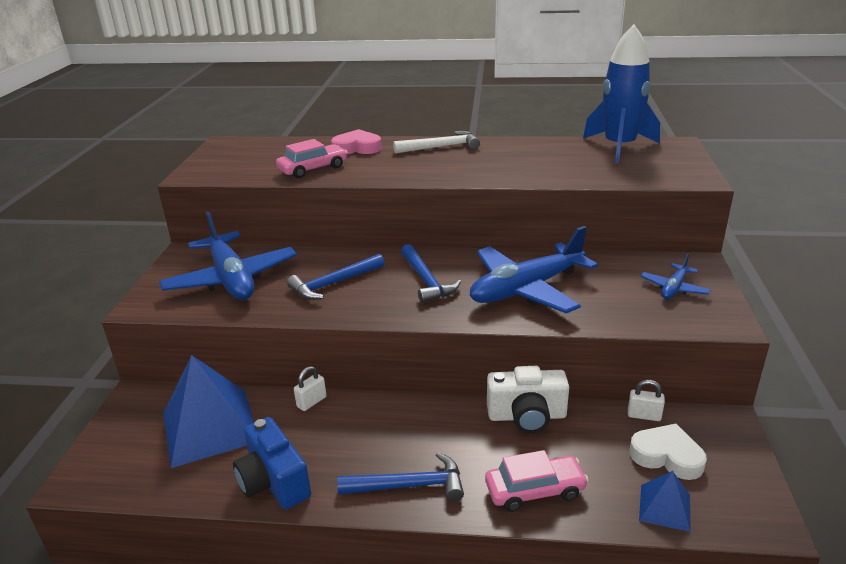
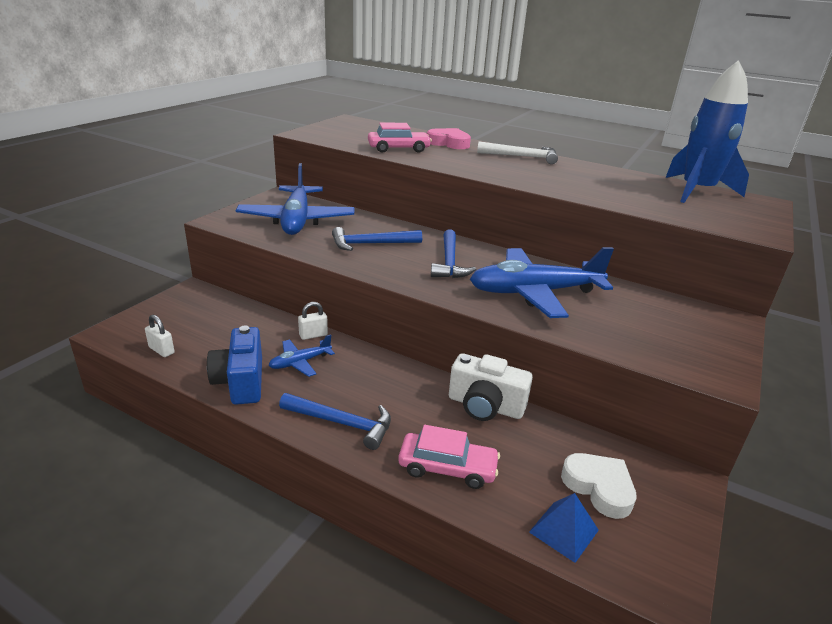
camera: 20 degrees right, 0 degrees up
blue pyramid [163,355,254,468] -> none
white padlock [628,380,665,421] -> white padlock moved to [145,315,174,357]
blue plane [640,253,711,299] -> blue plane moved to [268,334,335,377]

